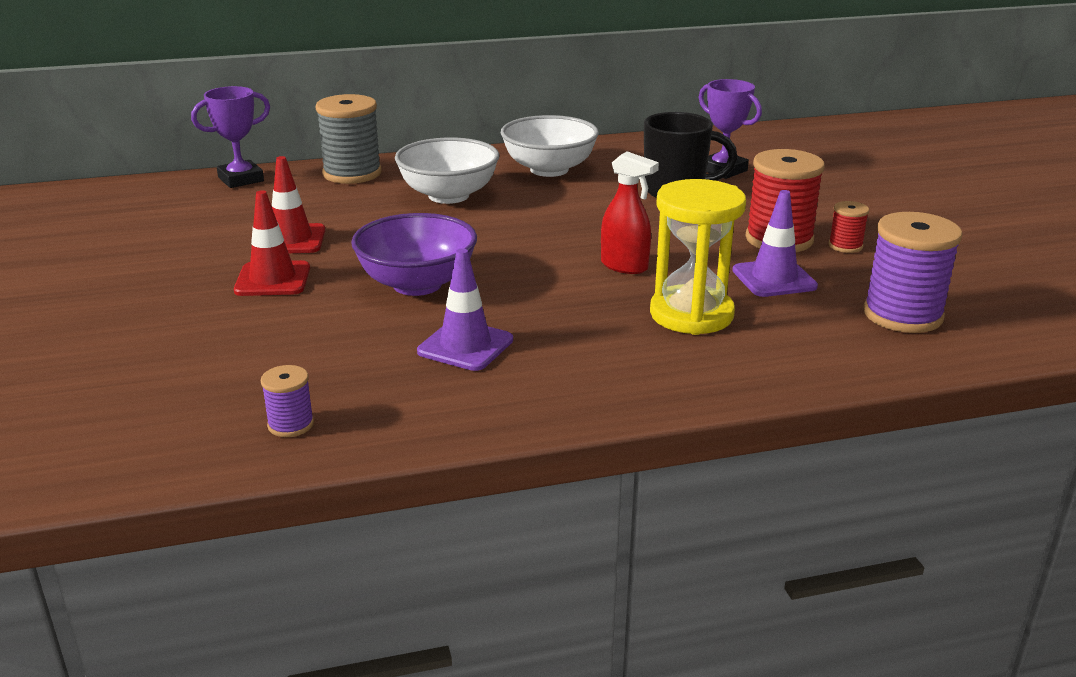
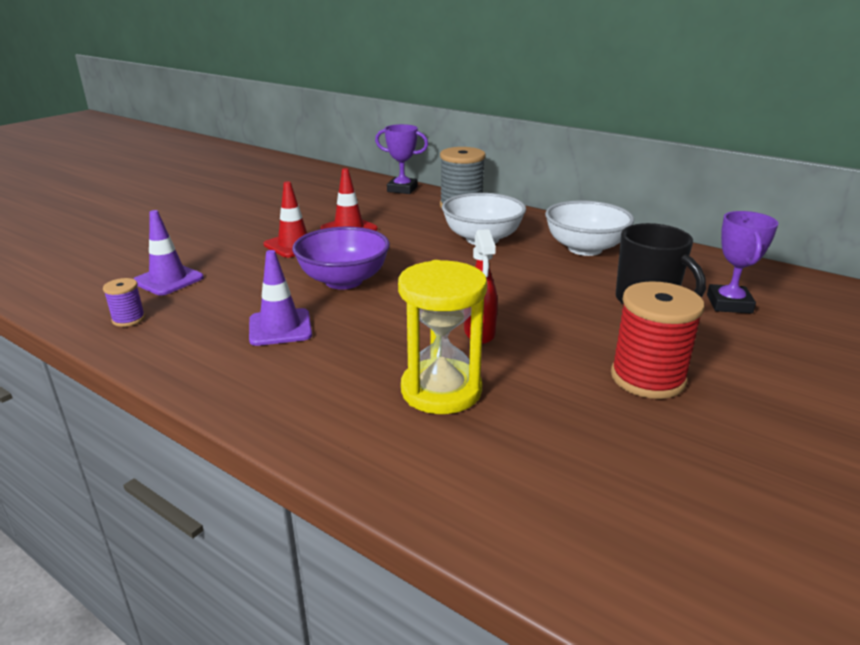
camera: 50 degrees right, 0 degrees up
purple traffic cone [732,190,818,297] -> purple traffic cone moved to [133,210,204,296]
red spool [828,201,869,253] -> none
purple spool [863,212,962,333] -> none

